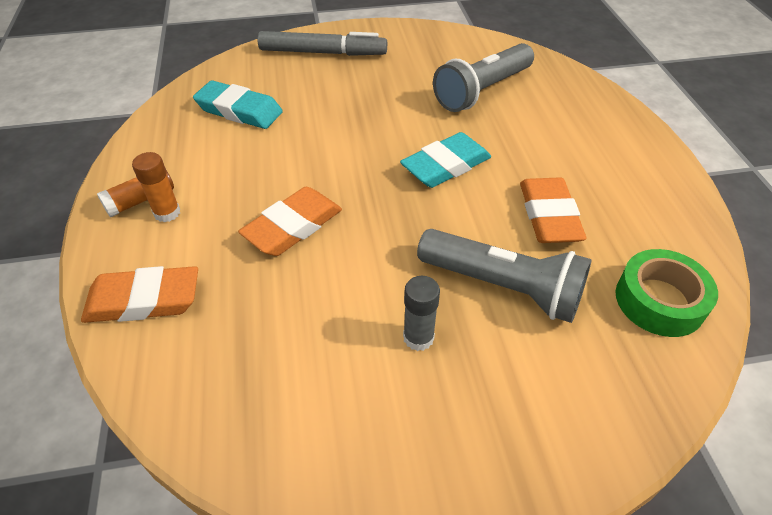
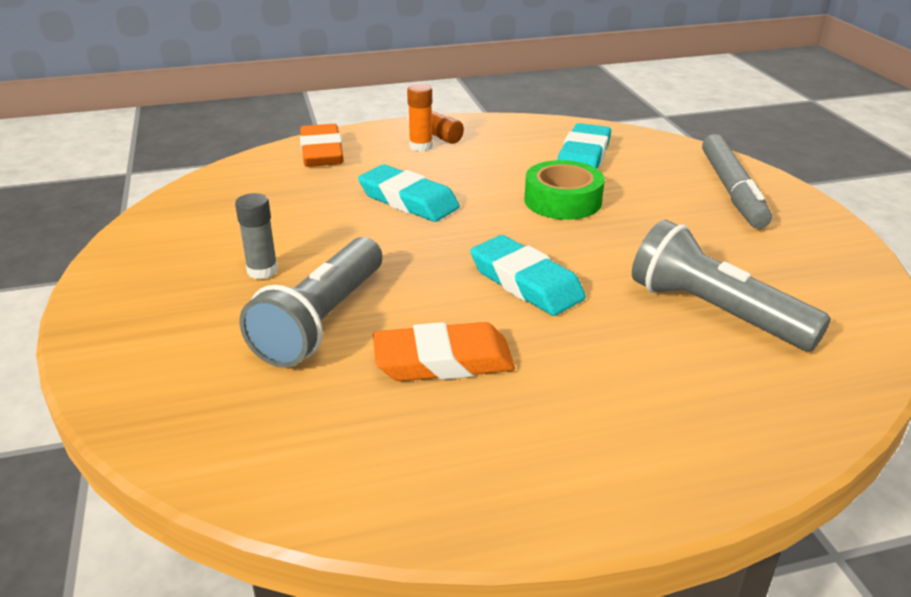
camera: 85 degrees right, 15 degrees down
orange eraser [238,187,342,256] -> turquoise eraser [358,165,460,222]
green tape [616,249,718,337] -> green tape moved to [524,160,605,220]

